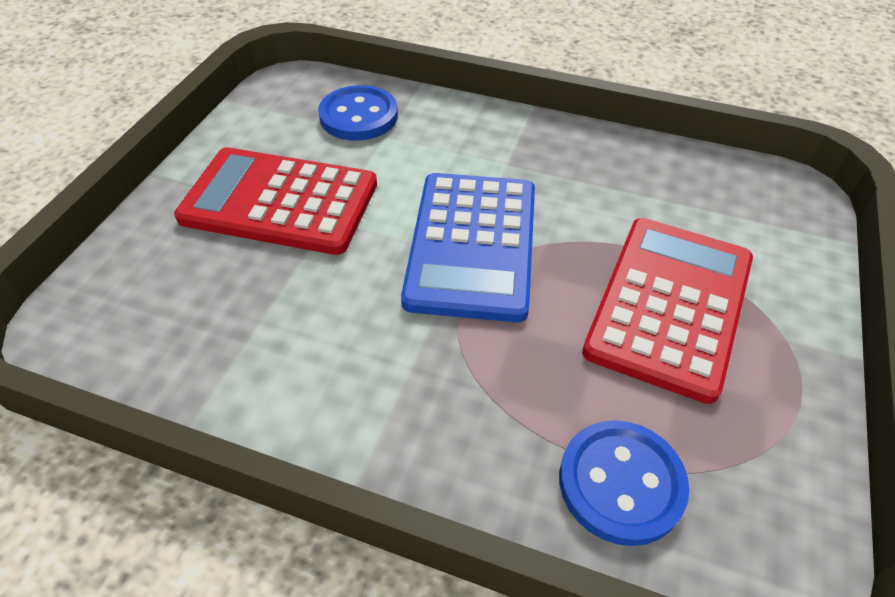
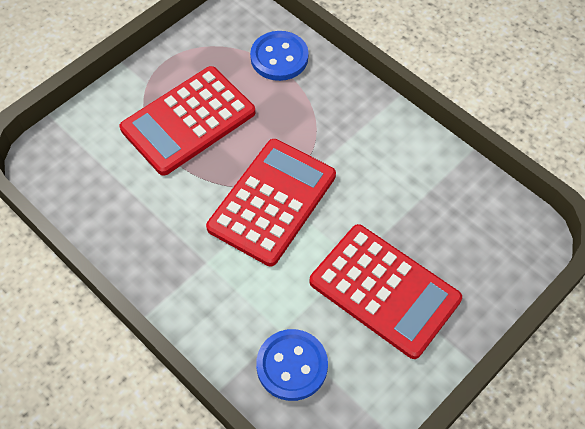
camera: 155 degrees left, 10 degrees up
blue calculator [401,173,535,322] -> red calculator [206,139,336,266]

